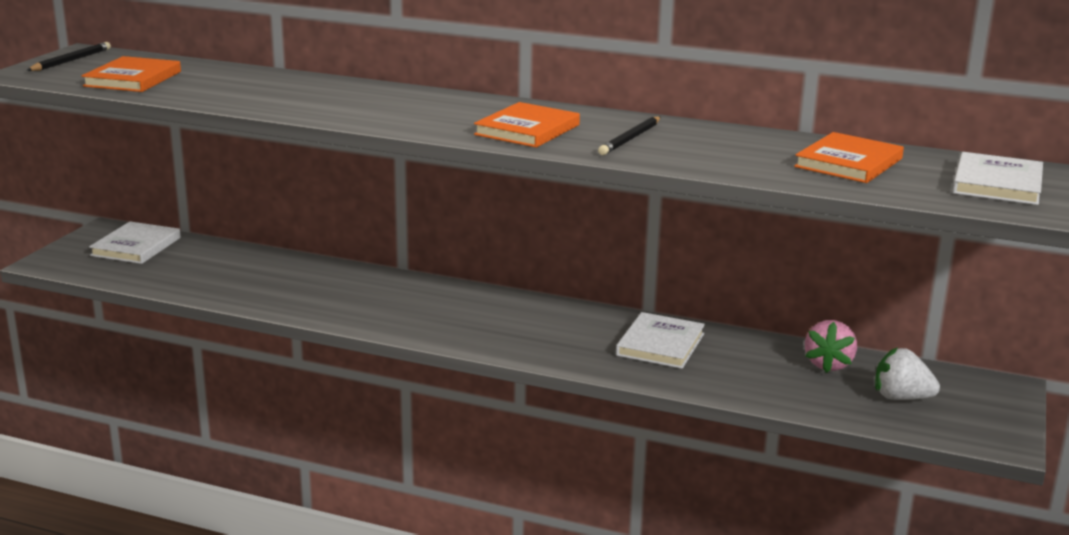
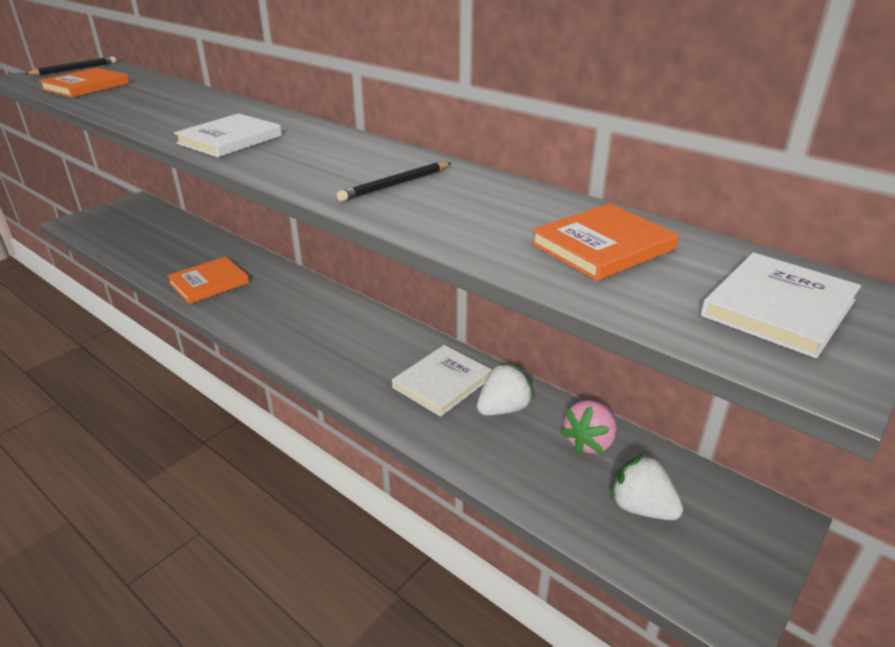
camera: 20 degrees right, 10 degrees up
white book [89,222,181,264] -> white book moved to [174,113,282,157]
orange book [474,102,580,148] -> orange book moved to [167,257,249,304]
none -> white strawberry [477,362,534,415]

